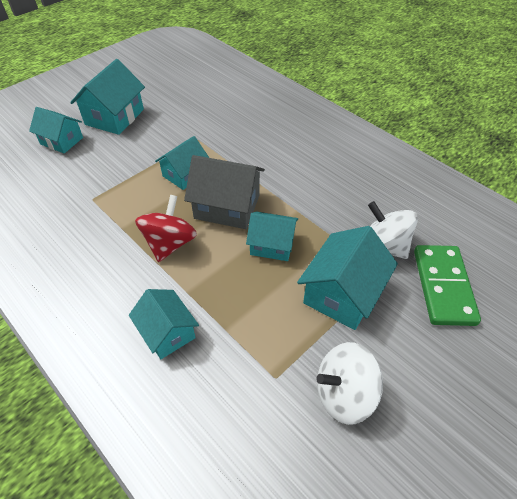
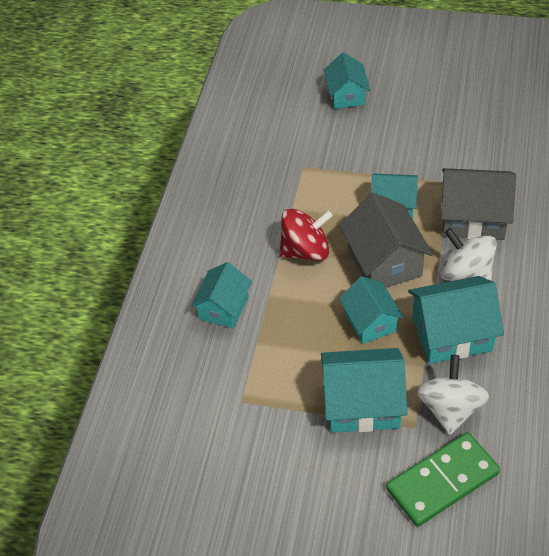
camera: 60 degrees right, 0 degrees up
turquoise house [70,59,145,135] -> turquoise house moved to [408,276,504,364]
white spinning top [316,342,383,425] -> white spinning top moved to [440,228,497,281]
none -> grey house [441,168,516,240]

